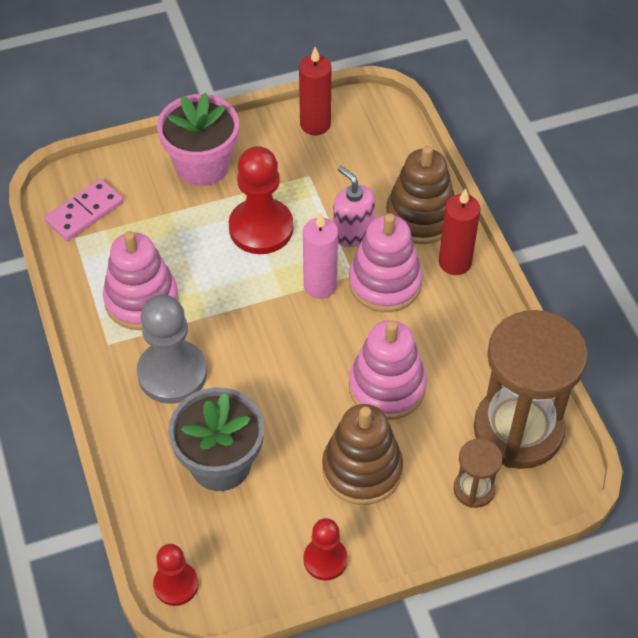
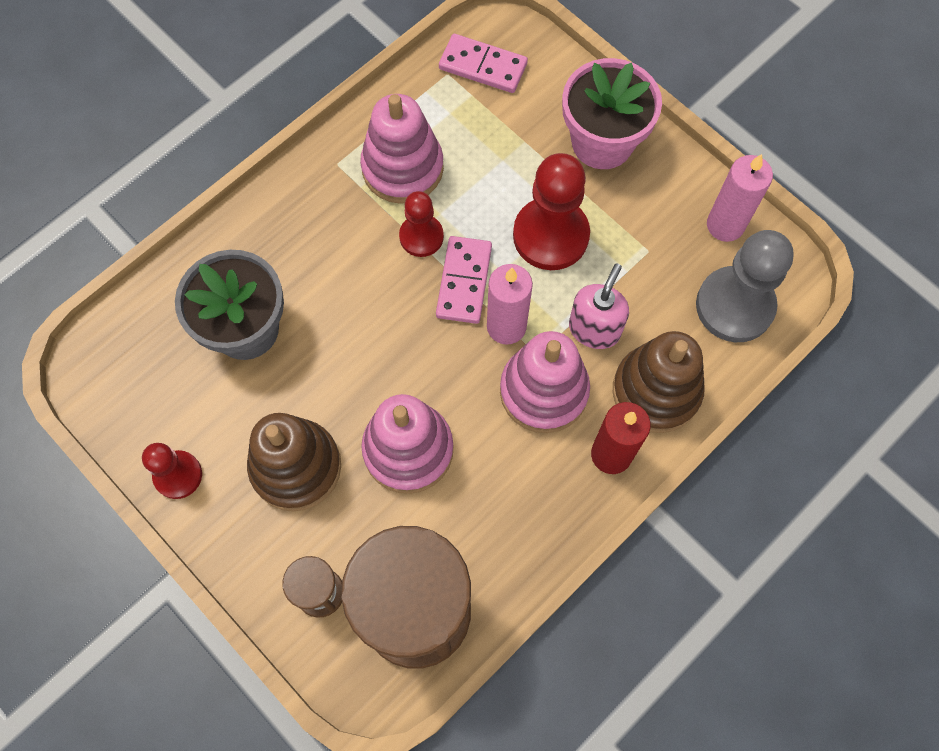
camera: 65 degrees right, 15 degrees up
grey pawn [137,295,207,404] -> grey pawn moved to [696,230,794,342]
red pawn [153,544,198,606] -> red pawn moved to [399,191,444,257]
red candle [299,47,332,135] -> pink candle [707,154,773,242]
none -> pink domino [436,236,492,324]

